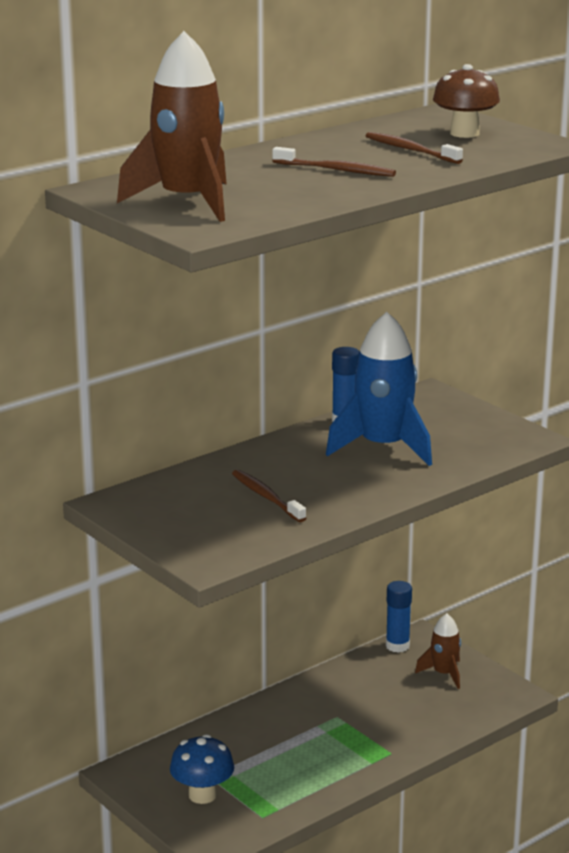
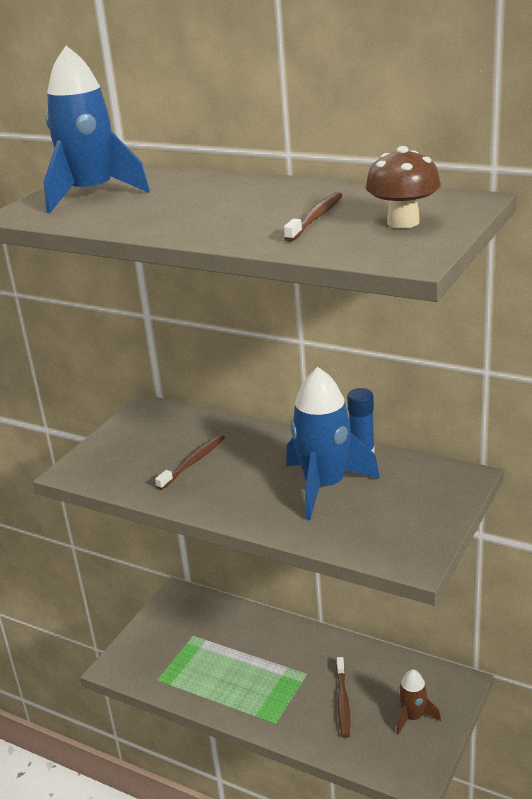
camera: 70 degrees right, 5 degrees up
brown rocket [117,31,227,222] -> blue rocket [44,46,150,213]
blue mushroom [170,734,234,804] -> none
brown toothbrush [272,147,396,177] -> brown toothbrush moved to [336,657,350,738]
blue glue stick [386,581,412,653] -> none

